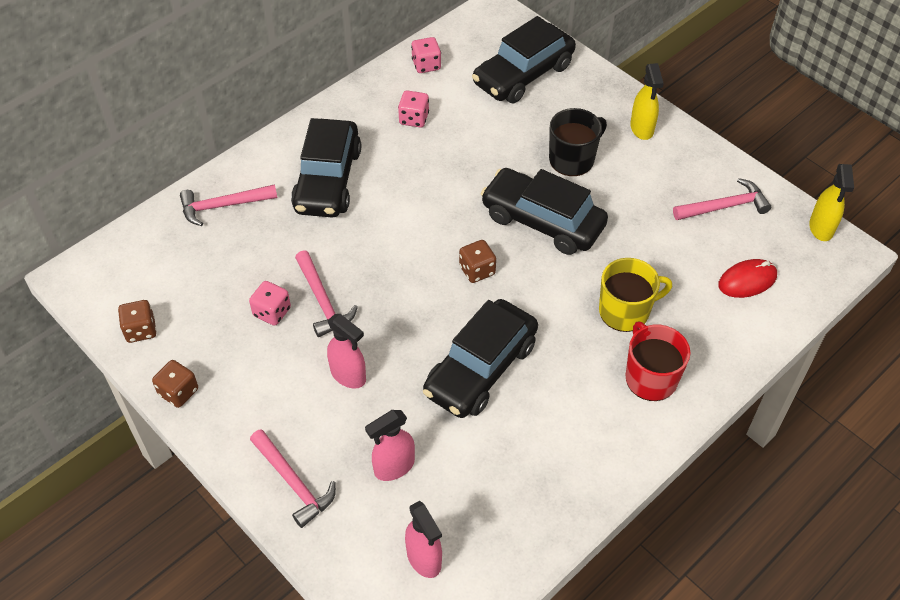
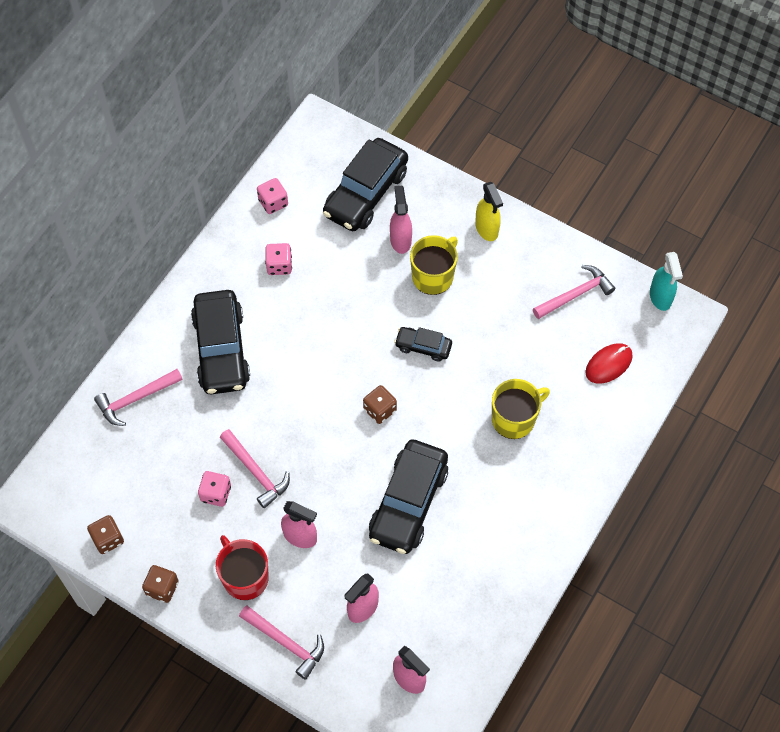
camera: 15 degrees left, 10 degrees up
black car [480,168,608,255] -> black car [394,327,452,362], size x0.50
black mug [549,108,607,176] -> yellow mug [410,235,458,295]
red mug [626,322,690,401] -> red mug moved to [216,535,269,600]
yellow spray bottle [809,164,854,241] -> turquoise spray bottle [650,252,683,311]
none -> pink spray bottle [390,185,412,254]

